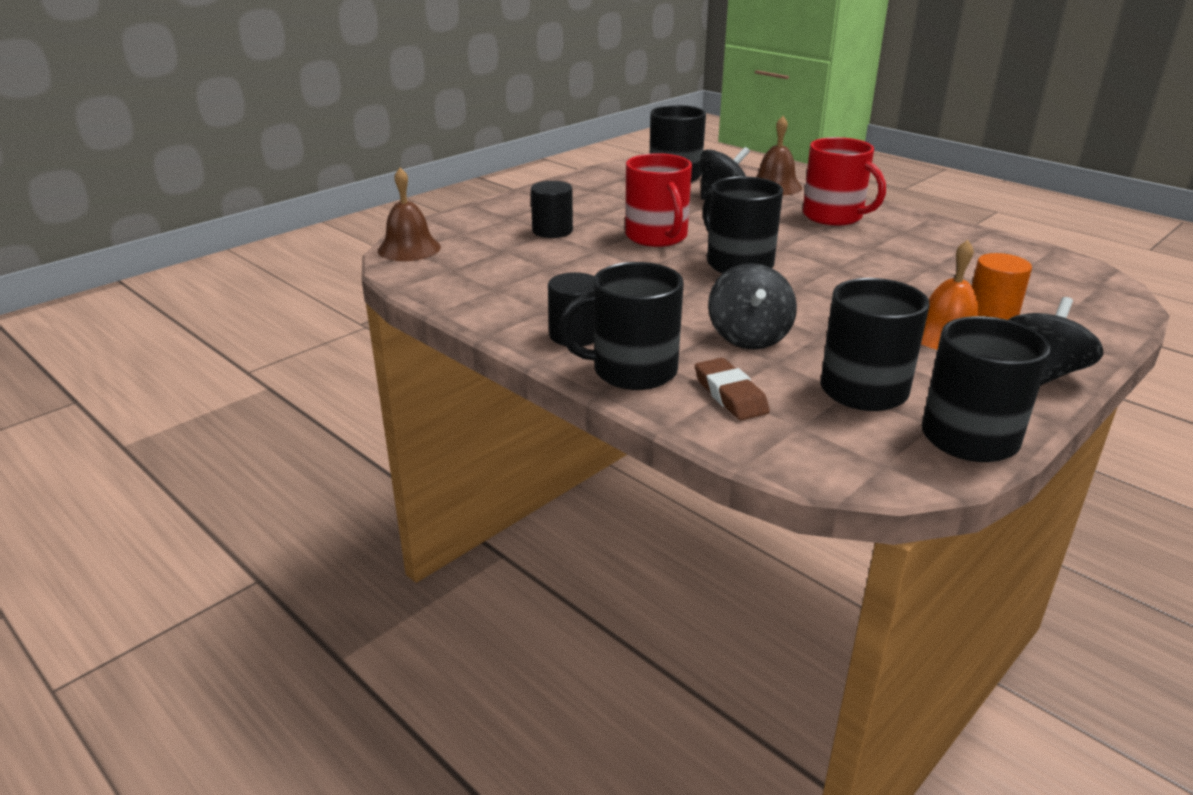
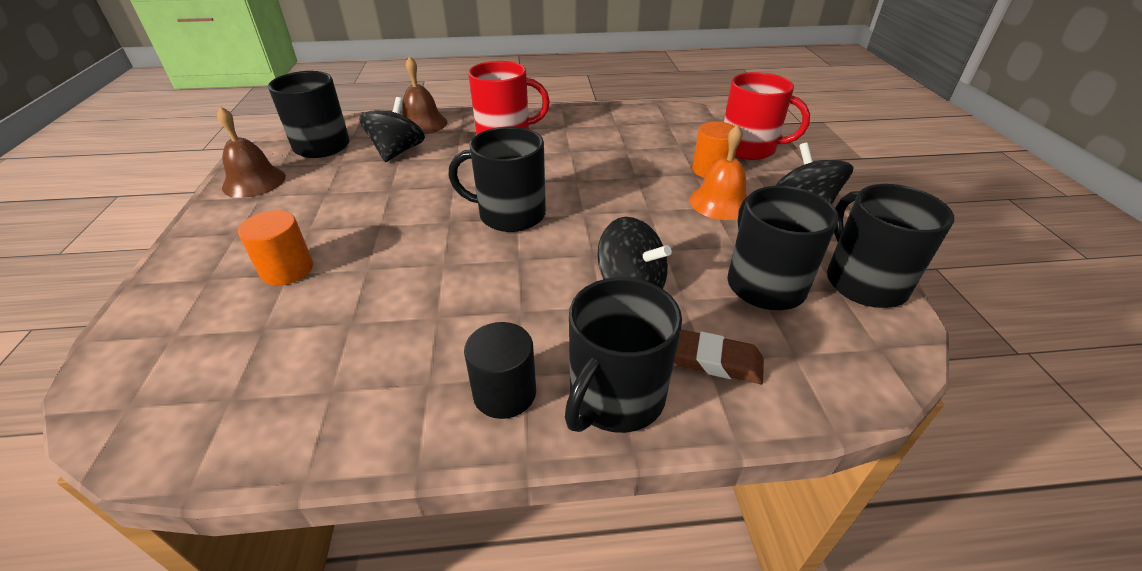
camera: 50 degrees left, 10 degrees up
brown bell [378,168,441,261] -> brown bell moved to [217,106,286,198]
black cylinder [531,181,573,238] -> orange cylinder [238,210,313,285]
red mug [625,153,692,247] -> red mug moved to [724,72,810,160]

